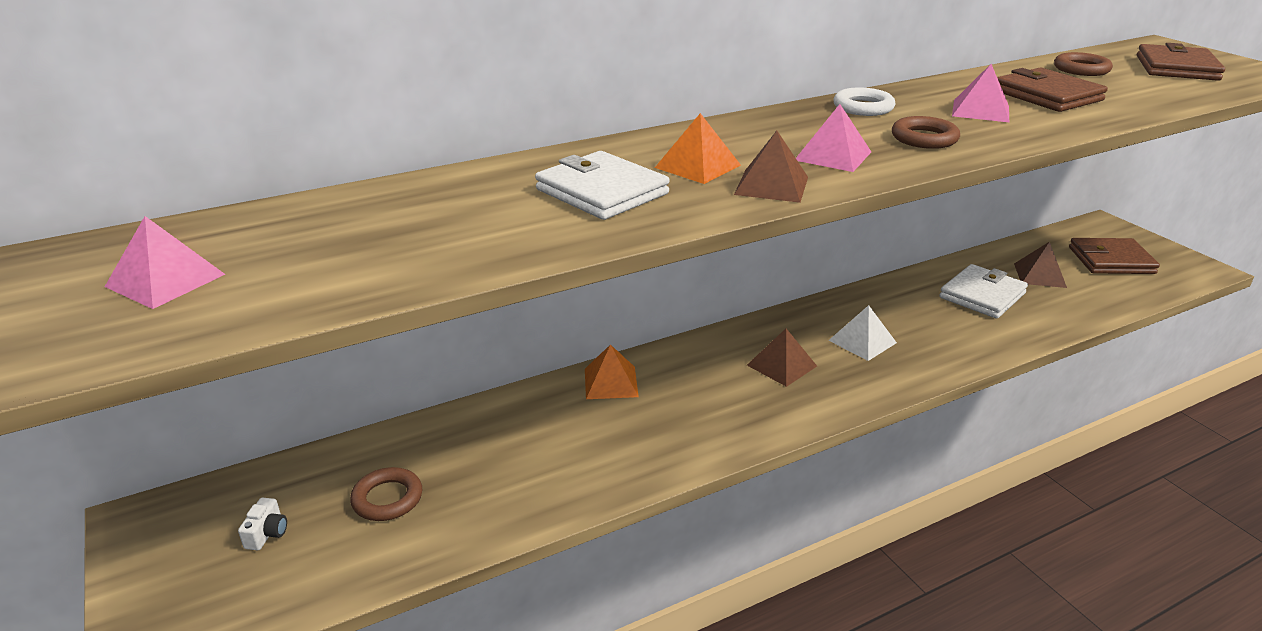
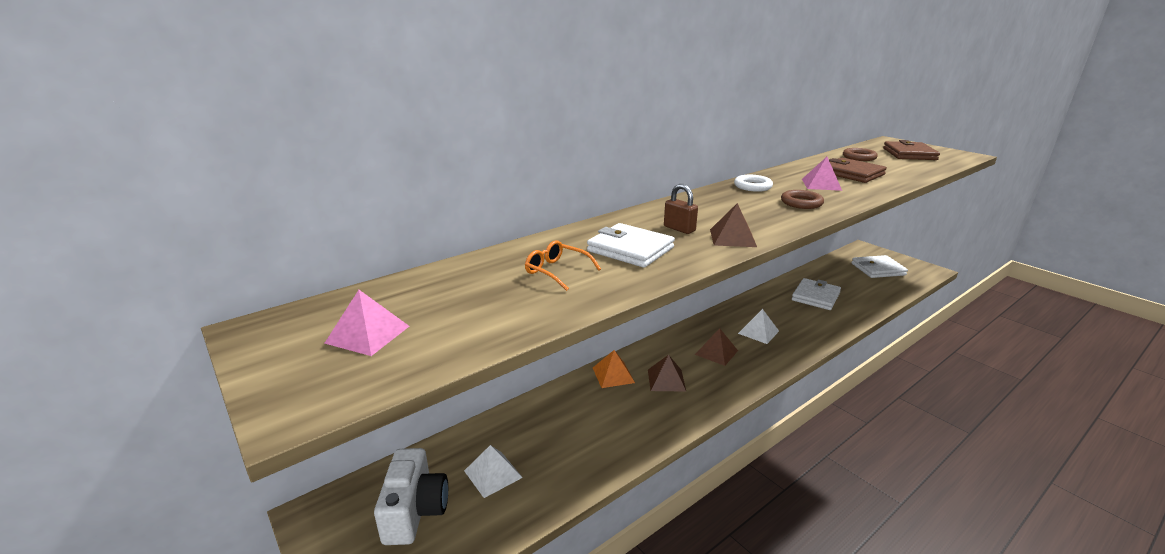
camera: 10 degrees left, 5 degrees down
white camera [238,498,287,550] -> white camera [374,448,448,545], size x2.40
brown ring [350,467,422,521] -> white pyramid [464,445,523,498]
orange pyramid [655,113,741,184] -> brown padlock [664,184,698,234]
pink pyramid [796,104,871,172] -> none
brown pyramid [1014,242,1067,288] -> brown pyramid moved to [648,355,686,392]
brown wallet [1069,238,1160,274] -> white wallet [851,255,908,278]
none -> orange glasses [525,240,601,291]

